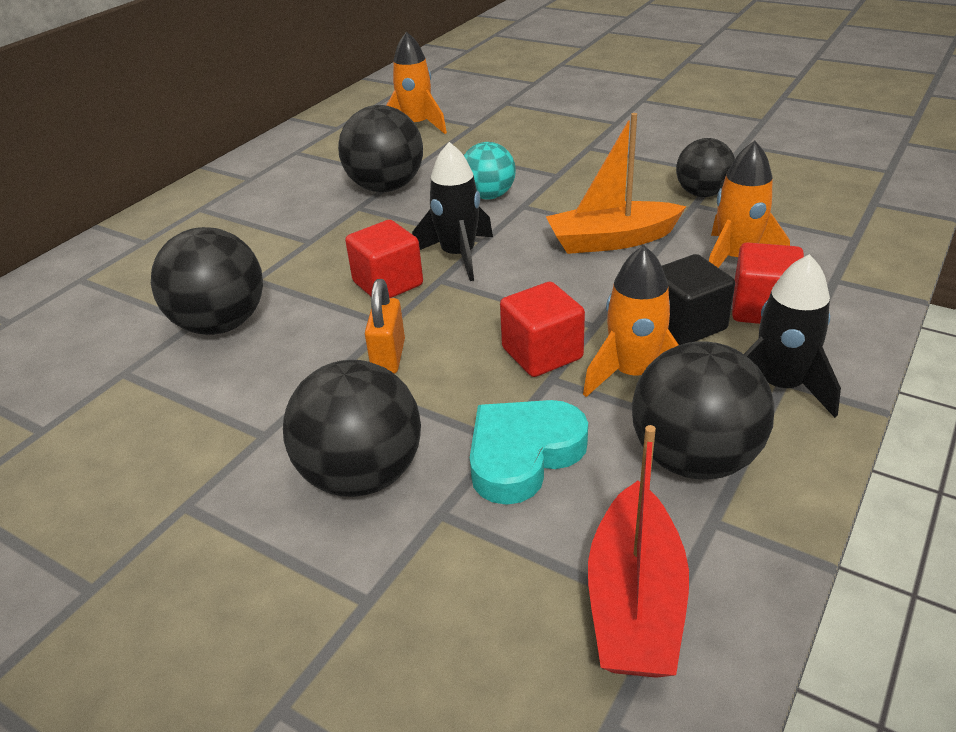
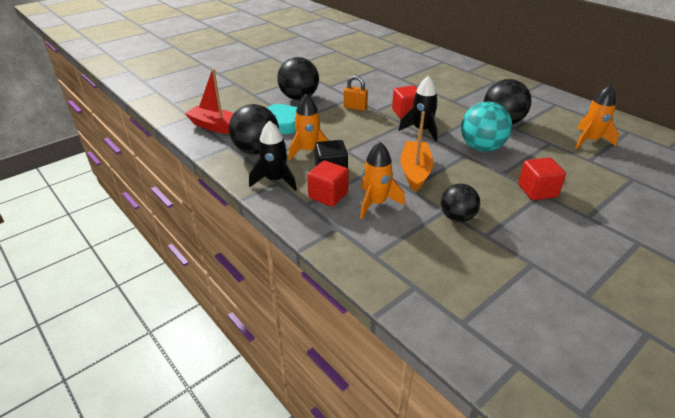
camera: 105 degrees right, 0 degrees up
black ball [151,227,263,335] -> none
turquoise ball [464,142,516,199] -> turquoise ball [461,102,512,152], size x1.54
red cube [500,282,585,377] -> red cube moved to [518,157,566,200]

